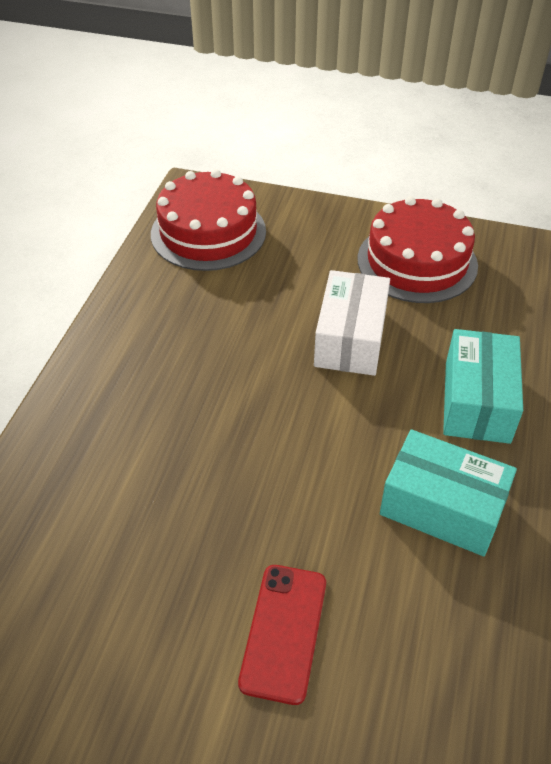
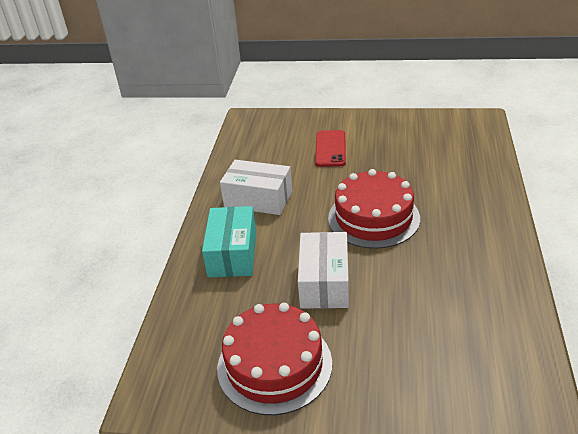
camera: 175 degrees right, 10 degrees down
red cake [151,169,266,271] -> red cake moved to [328,169,420,249]
turquoise box [380,429,517,556] -> white box [220,160,292,215]

